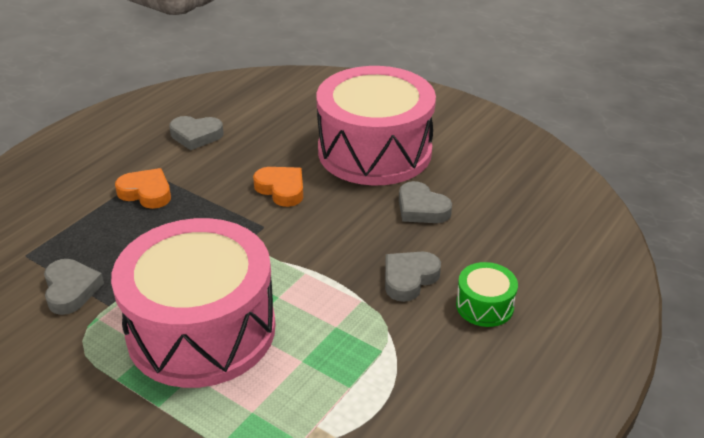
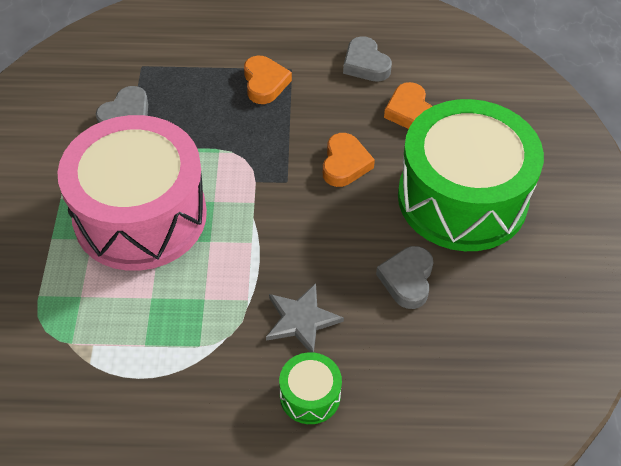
camera: 55 degrees right, 15 degrees up
pink drum [317,66,436,185] -> green drum [398,99,544,251]
grey heart [385,252,441,302] -> grey star [266,283,344,353]
none -> orange heart [384,82,432,129]

